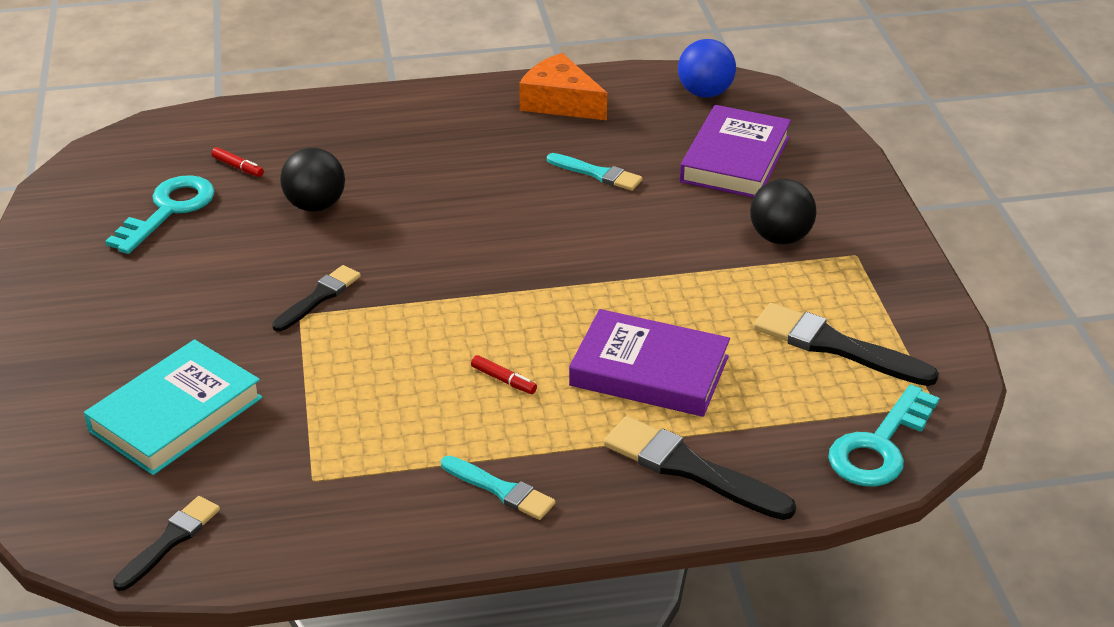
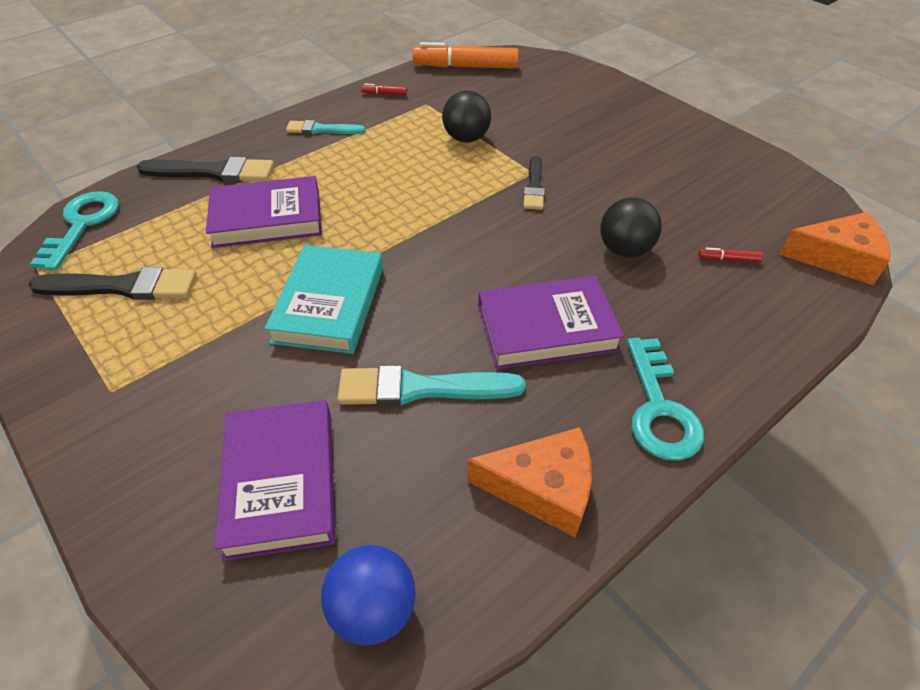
camera: 150 degrees right, 10 degrees up
turquoise book [84,339,263,475] -> turquoise book moved to [264,245,383,354]
turquoise key [105,175,215,254] -> turquoise key moved to [627,338,704,461]
black brush [113,496,220,591] -> orange marker [412,42,519,69]
red marker [471,355,537,394] -> red marker moved to [361,84,407,95]
turquoise brush [547,153,642,191] -> turquoise brush [337,365,526,406], size x1.60
black ball [750,179,817,244] -> black ball moved to [442,90,491,142]
none -> purple book [478,276,624,369]
none -> orange cheese [780,212,890,285]

